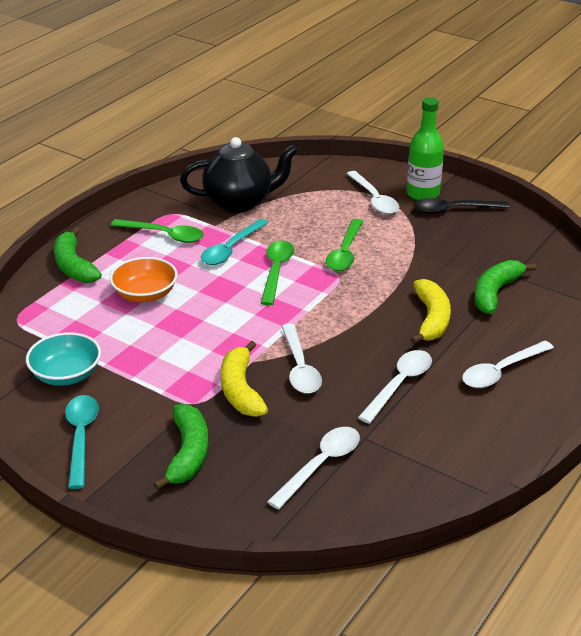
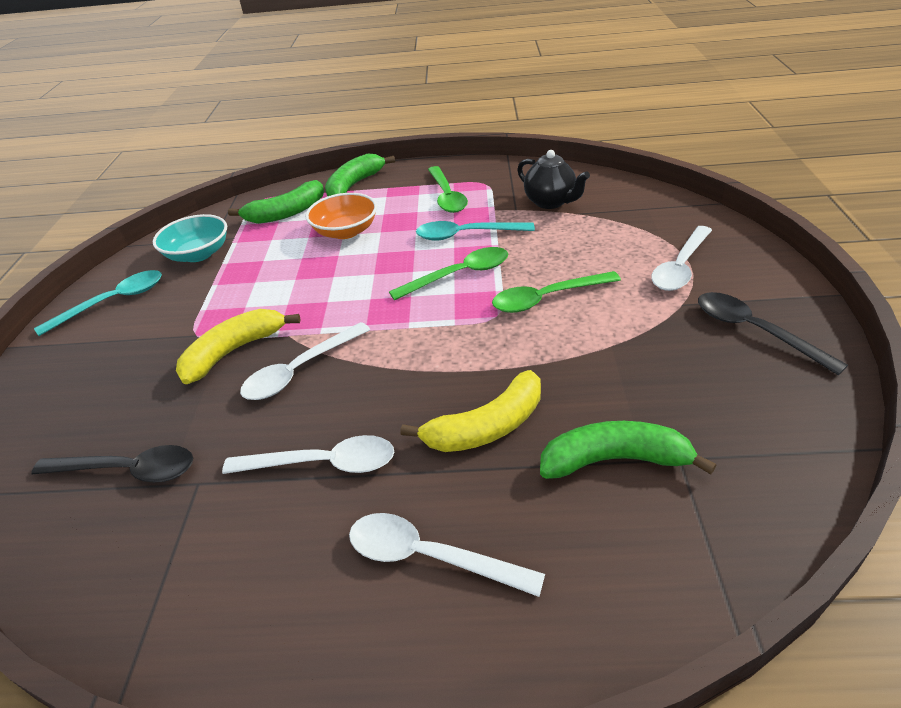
camera: 60 degrees right, 5 degrees up
green banana [153,404,208,490] -> green banana moved to [228,180,324,224]
black teapot [180,137,298,213] -> black teapot [517,150,590,209], size x0.64
white spoon [267,427,360,510] -> black spoon [32,445,193,482]
green bottle [406,97,444,200] -> none

